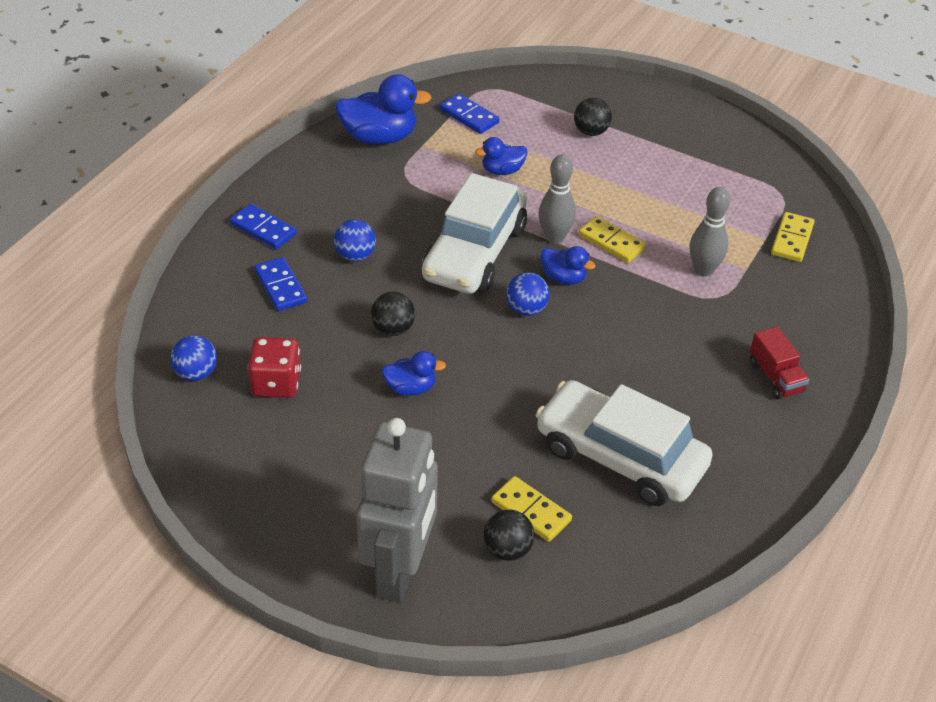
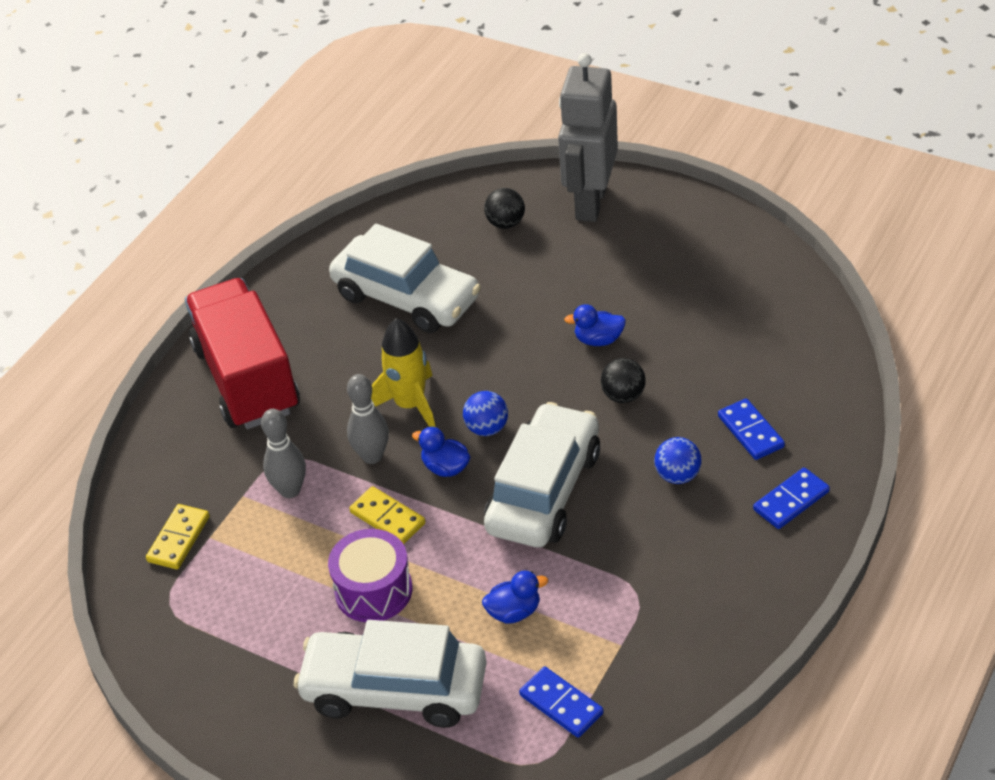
camera: 175 degrees left, 0 degrees up
blue ball [170,335,217,381] -> none
blue domino [230,204,297,249] -> blue domino turned 75 degrees counterclockwise [753,467,830,529]
red dice [248,337,301,398] -> none
blue duck [335,74,432,145] -> none
yellow domino [491,476,572,542] -> none
grey bowling pin [538,154,576,244] -> grey bowling pin moved to [347,374,389,464]
black ball [574,98,612,136] -> white car [294,620,487,728]
red truck [750,327,809,399] -> red truck [185,278,300,429], size x2.44
none -> purple drum [328,529,412,622]
none -> yellow rocket [371,318,435,427]

